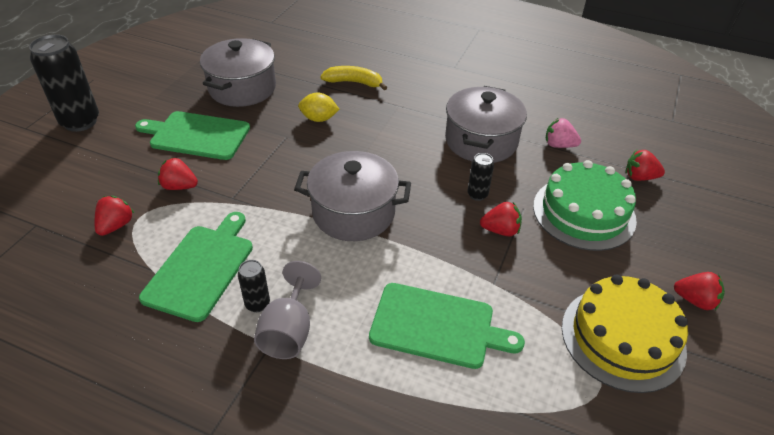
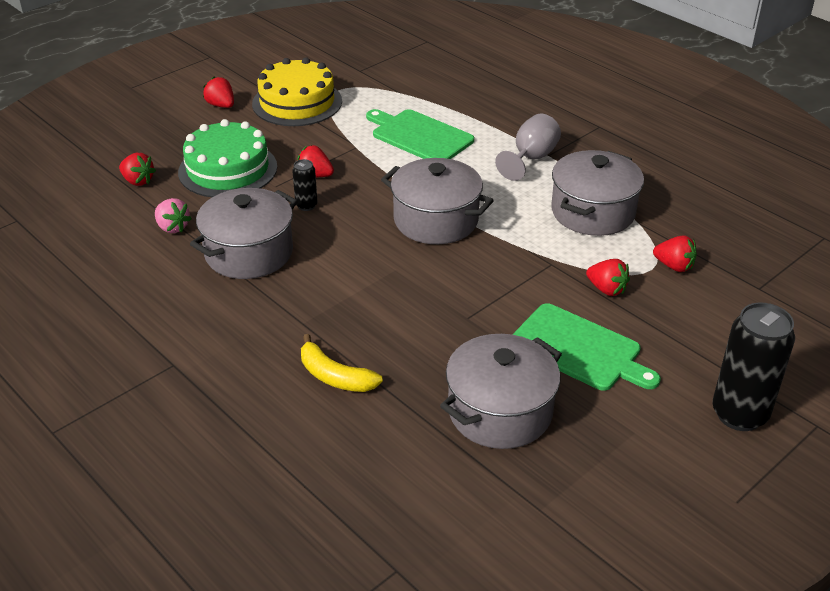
camera: 155 degrees left, 5 degrees down
red strawberry [95,196,134,236] -> red strawberry turned 105 degrees counterclockwise [653,235,697,272]
green cutting board [139,212,253,322] -> grey pot [551,150,644,236]
black can [238,260,270,312] -> none
yellow lemon [298,93,340,122] -> none

